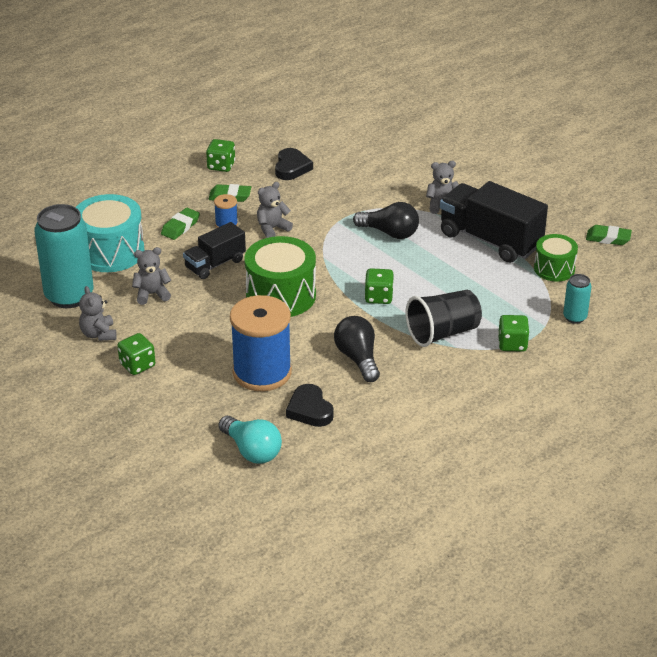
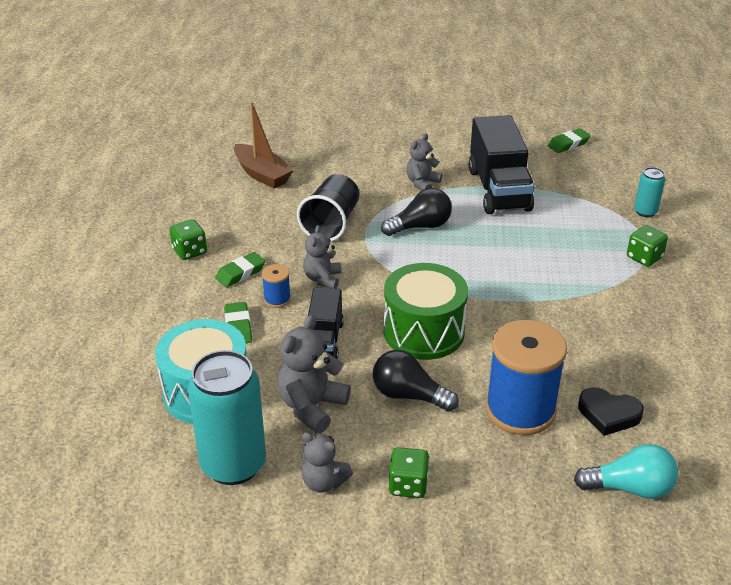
camera: 45 degrees left, 0 degrees up
grey teddy bear [132,247,171,305] -> grey teddy bear [277,315,351,433], size x1.53
black heart [275,148,313,180] -> none
black light bulb [334,316,380,382] -> black light bulb moved to [373,350,459,412]
green dice [365,268,394,304] -> none
black cup [406,290,482,347] -> black cup moved to [297,174,359,242]
black truck [440,181,548,263] -> black truck turned 90 degrees counterclockwise [469,115,535,214]
green drum [534,234,578,282] -> none
none -> brown boat [234,101,294,188]

